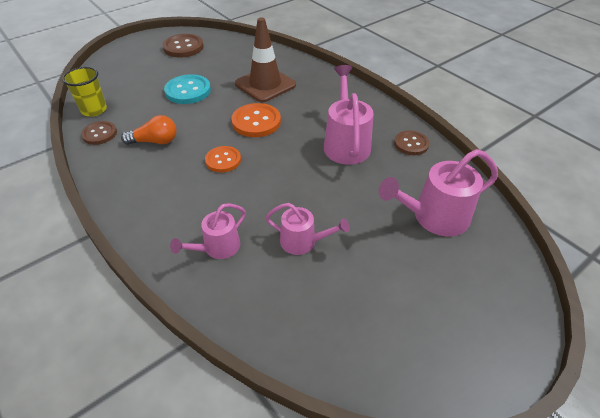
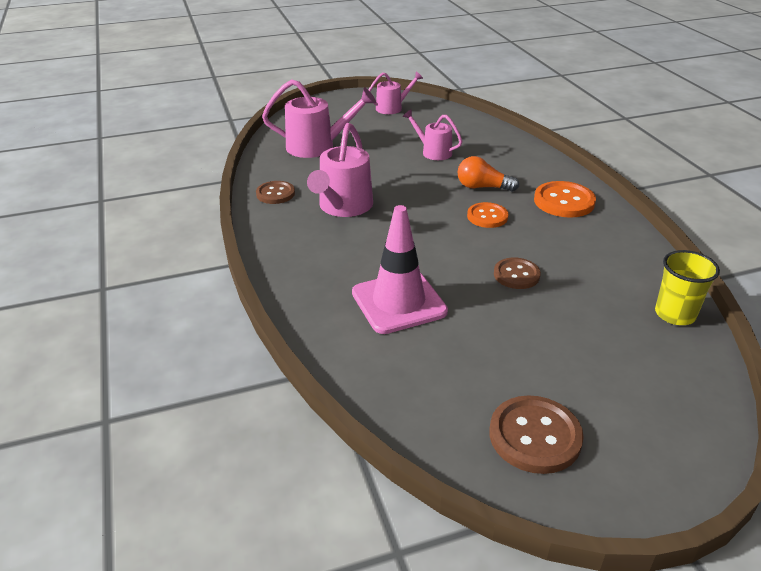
camera: 160 degrees left, 10 degrees down
brown button [81,121,117,145] -> brown button moved to [494,258,541,289]
orange light bulb [121,115,176,145] -> orange light bulb moved to [458,156,519,192]
turquoise button [164,74,211,104] -> none
pink watering can [170,203,246,259] -> pink watering can moved to [368,71,423,114]
orange button [231,103,281,137] -> orange button moved to [534,181,596,218]
brown traffic cone [235,17,296,102] -> pink traffic cone [352,205,448,334]

